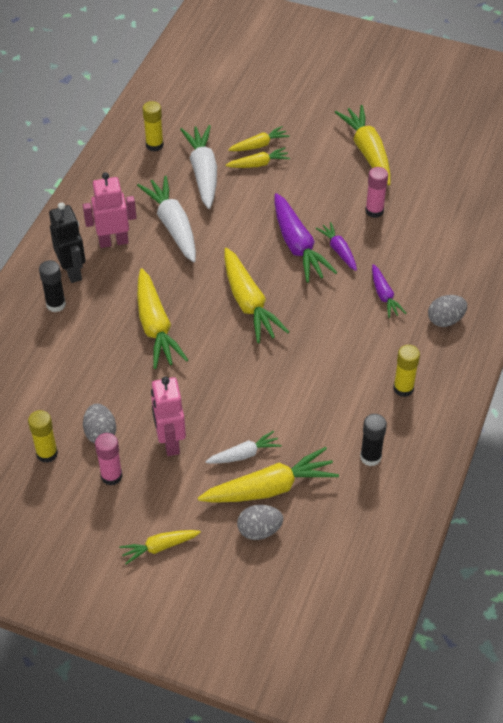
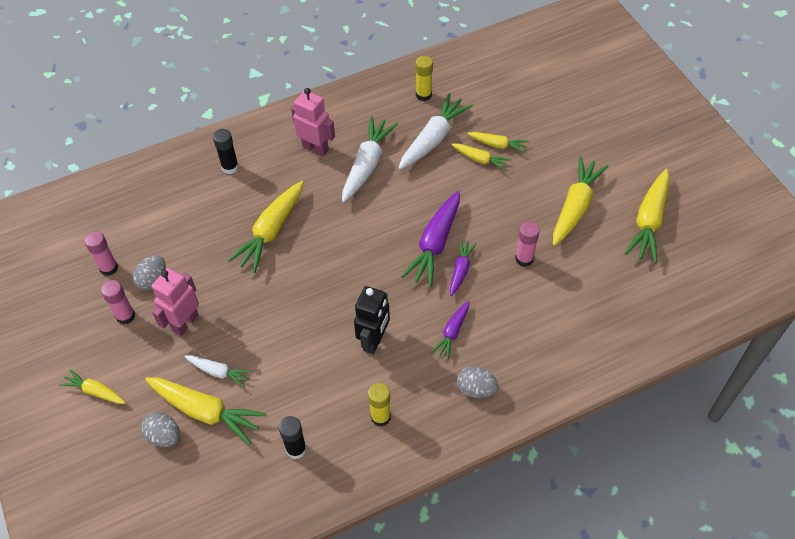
camera: 45 degrees right, 5 degrees up
yellow glue stick [28,410,58,463] -> pink glue stick [84,231,118,276]
black robot [49,202,86,283] -> black robot moved to [354,286,390,354]
yellow carrot [224,248,289,343] -> yellow carrot moved to [624,169,670,263]

